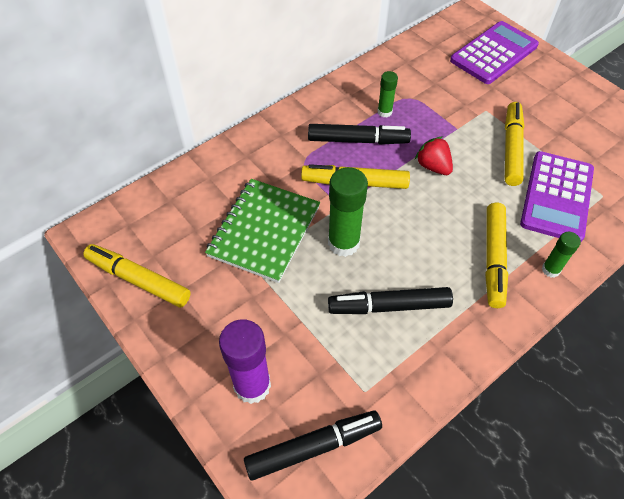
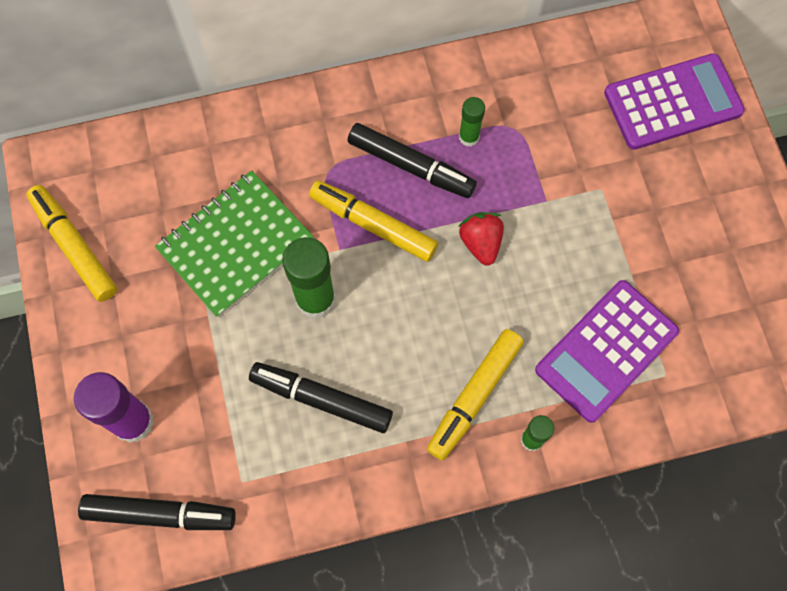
camera: 25 degrees right, 15 degrees up
yellow marker [505,102,524,186] -> none

